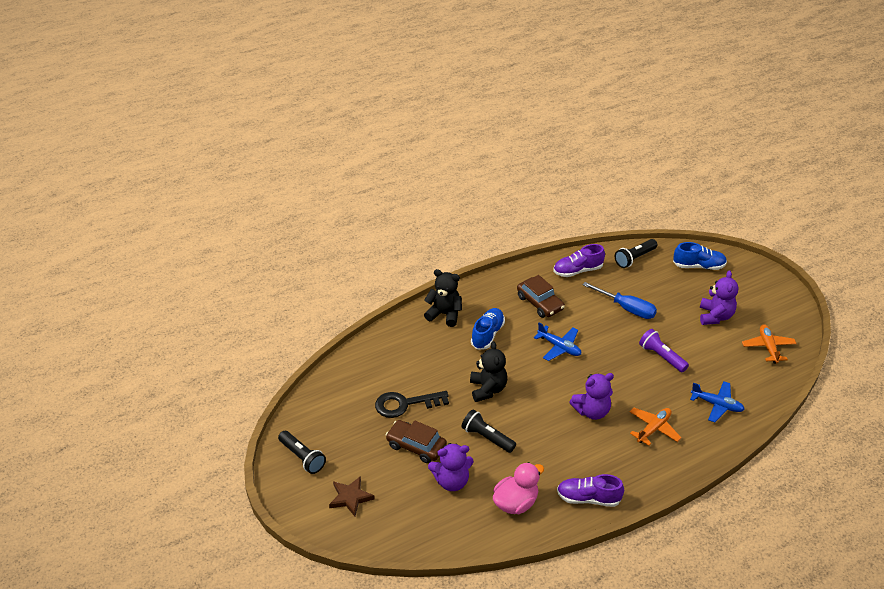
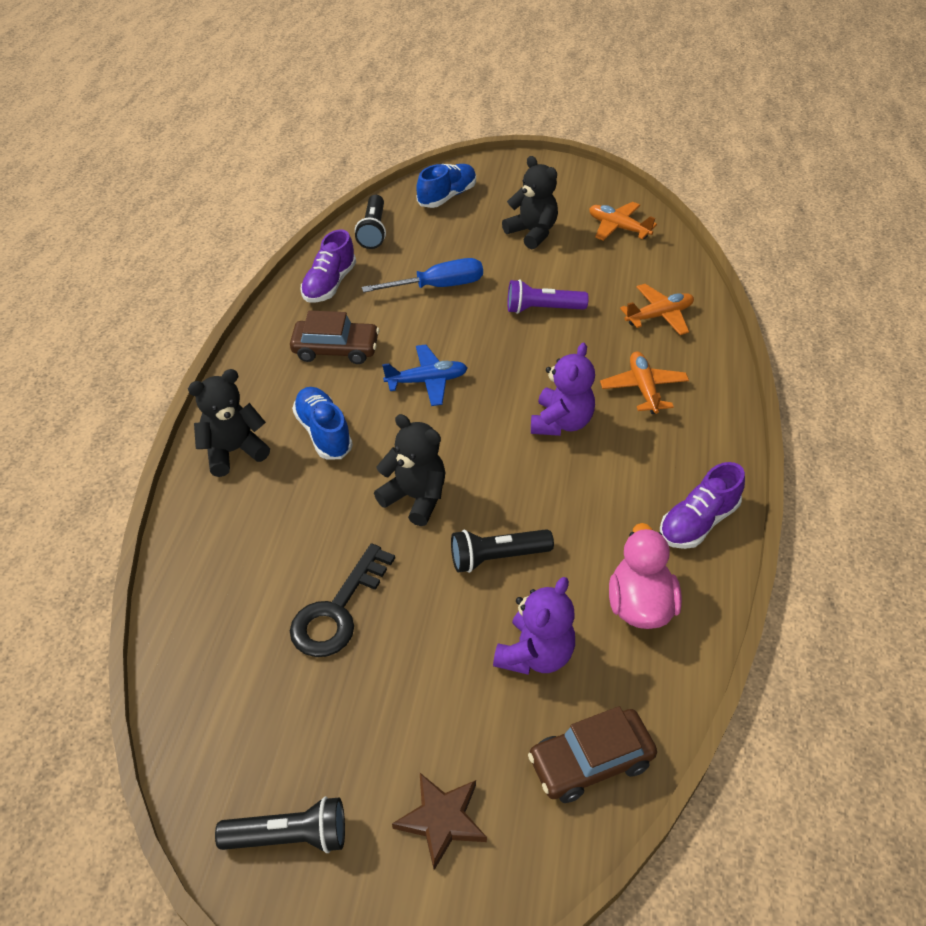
camera: 50 degrees left, 5 degrees up
brown car [386,420,447,463] -> brown car moved to [528,706,657,803]
blue plane [690,381,745,423] -> orange plane [620,284,694,335]
purple teddy bear [700,270,738,325] -> black teddy bear [502,156,558,249]

